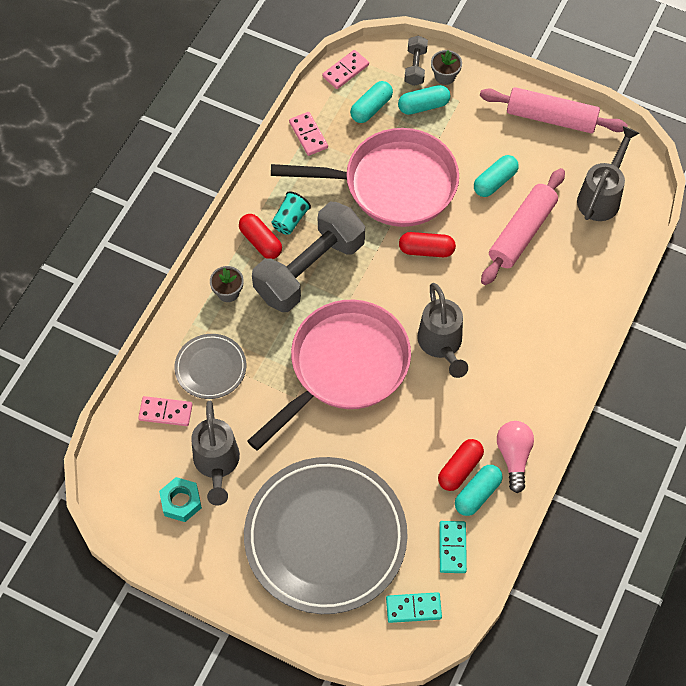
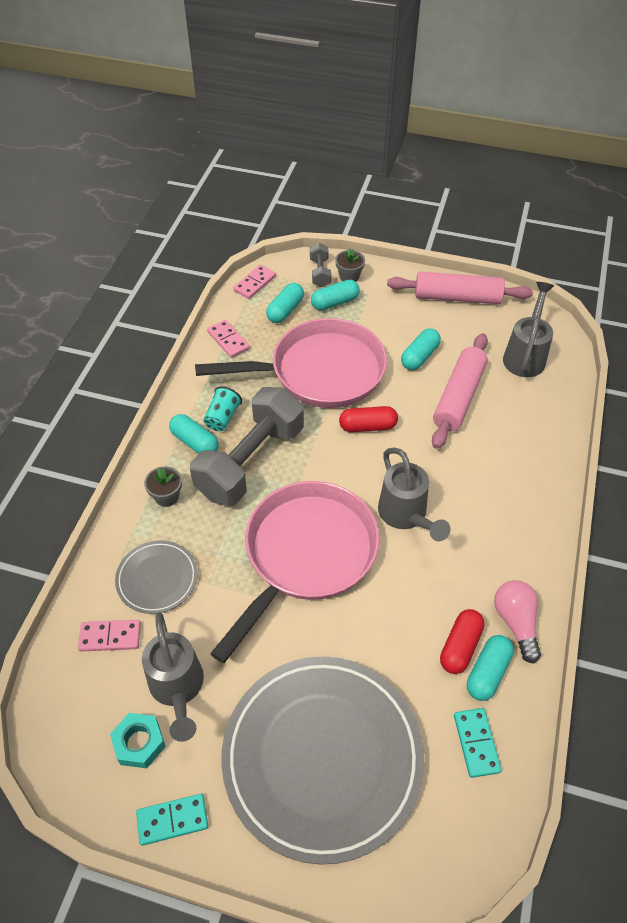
camera: 10 degrees left, 10 degrees down
red capsule [239,214,282,259] -> turquoise capsule [169,414,219,454]
turquoise domino [386,592,442,623] -> turquoise domino moved to [136,794,208,846]

